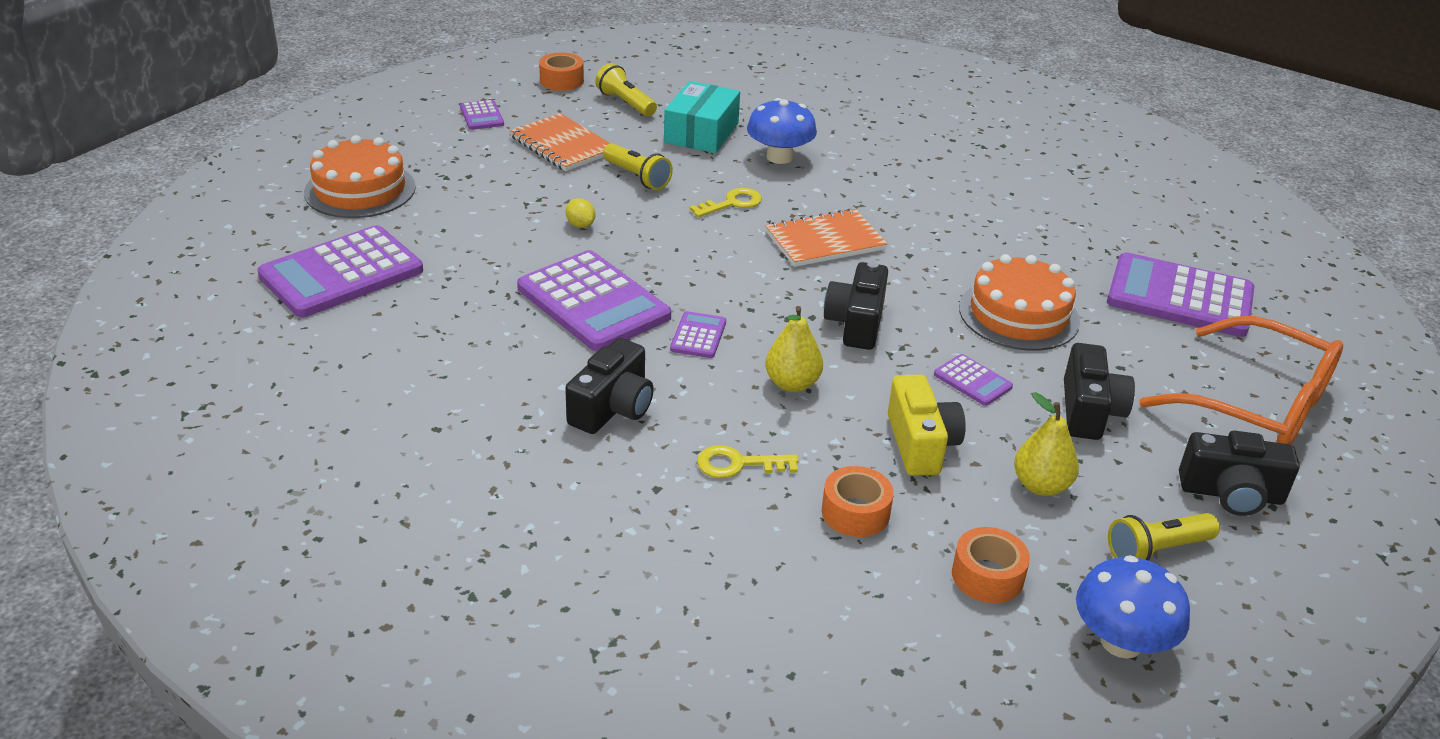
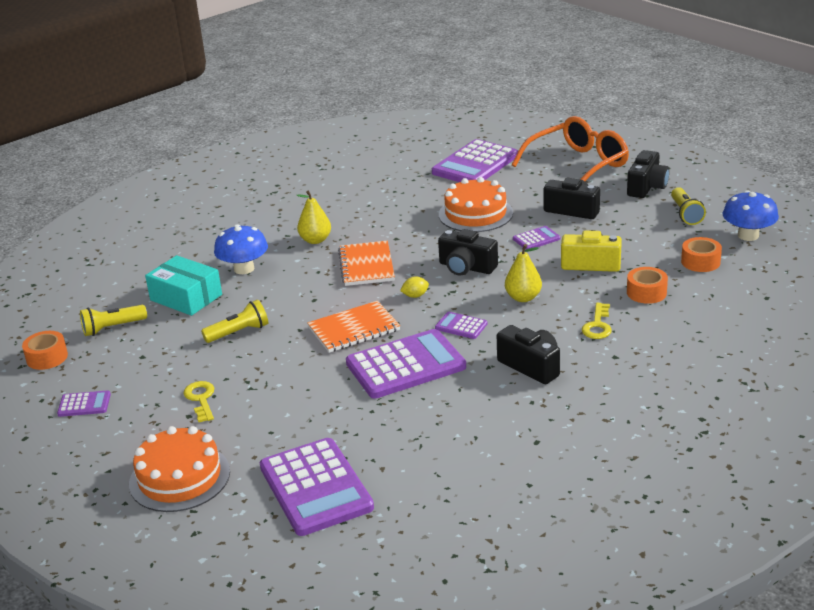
camera: 70 degrees left, 5 degrees down
orange notebook [510,113,611,171] -> orange notebook moved to [307,301,400,353]
yellow lemon [565,198,595,228] -> yellow lemon moved to [400,276,429,298]
yellow key [689,188,762,217] -> yellow key moved to [183,381,214,422]
yellow pear [1014,392,1079,496] -> yellow pear moved to [296,191,331,244]

